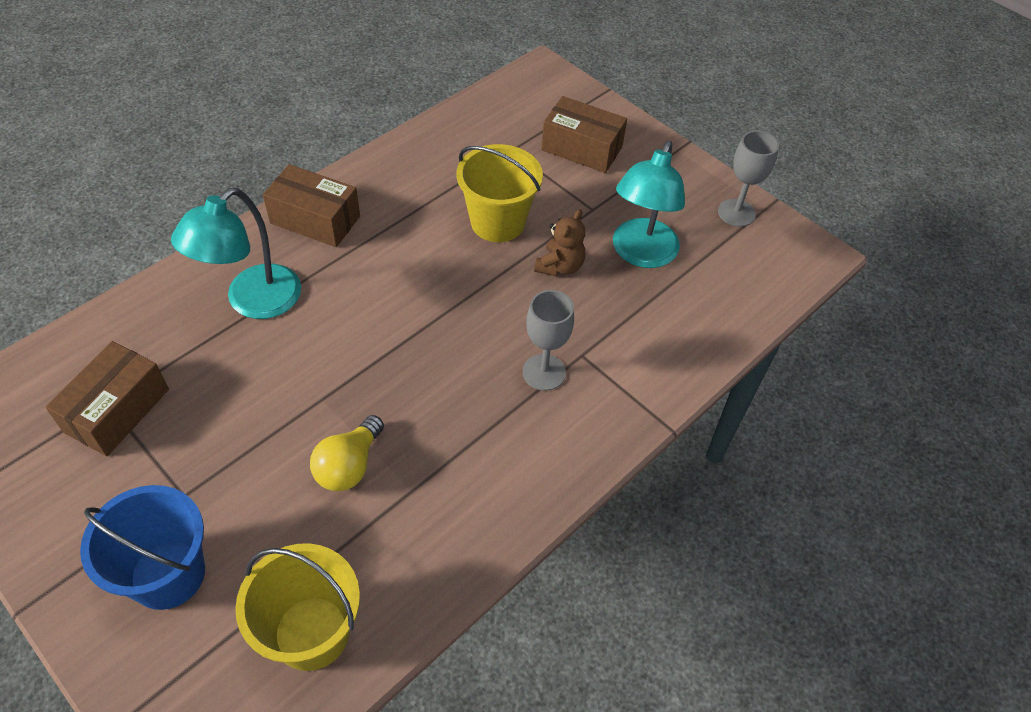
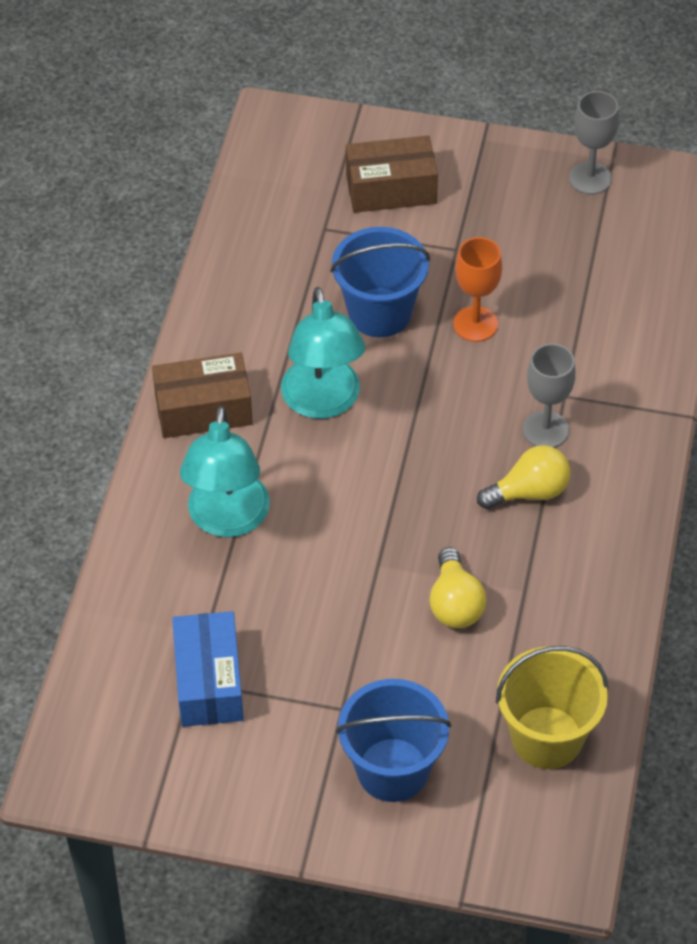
camera: 30 degrees left, 0 degrees up
brown box [45,341,169,456] -> blue box [172,611,244,727]
yellow bucket [457,144,543,242] -> blue bucket [330,227,430,337]
brown teddy bear [534,209,585,276] -> orange goblet [453,237,502,342]
turquoise lamp [613,141,685,268] -> turquoise lamp moved to [281,287,365,419]
none -> yellow light bulb [477,445,570,509]

